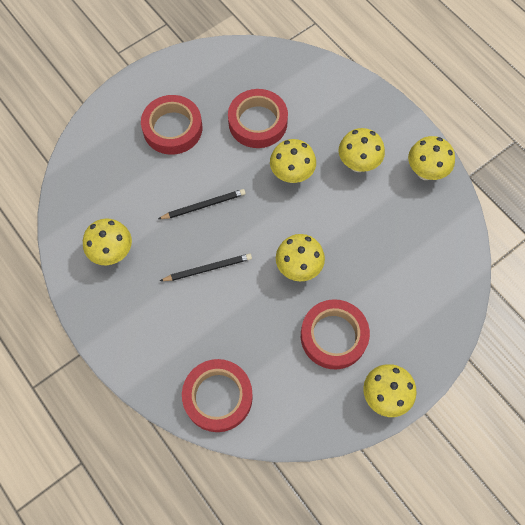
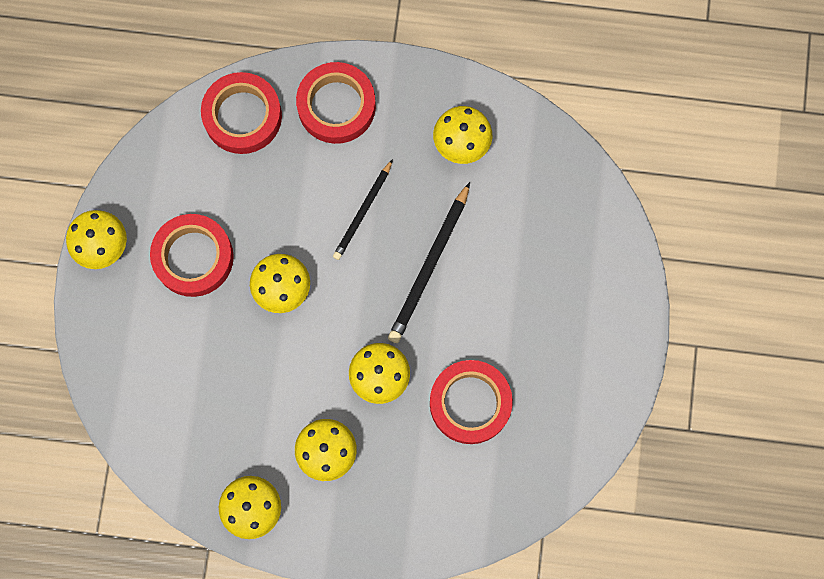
camera: 135 degrees right, 10 degrees up
red tape [141,95,202,155] -> red tape moved to [296,62,376,144]
black pencil [158,189,246,219] -> black pencil [388,182,470,343], size x1.53

